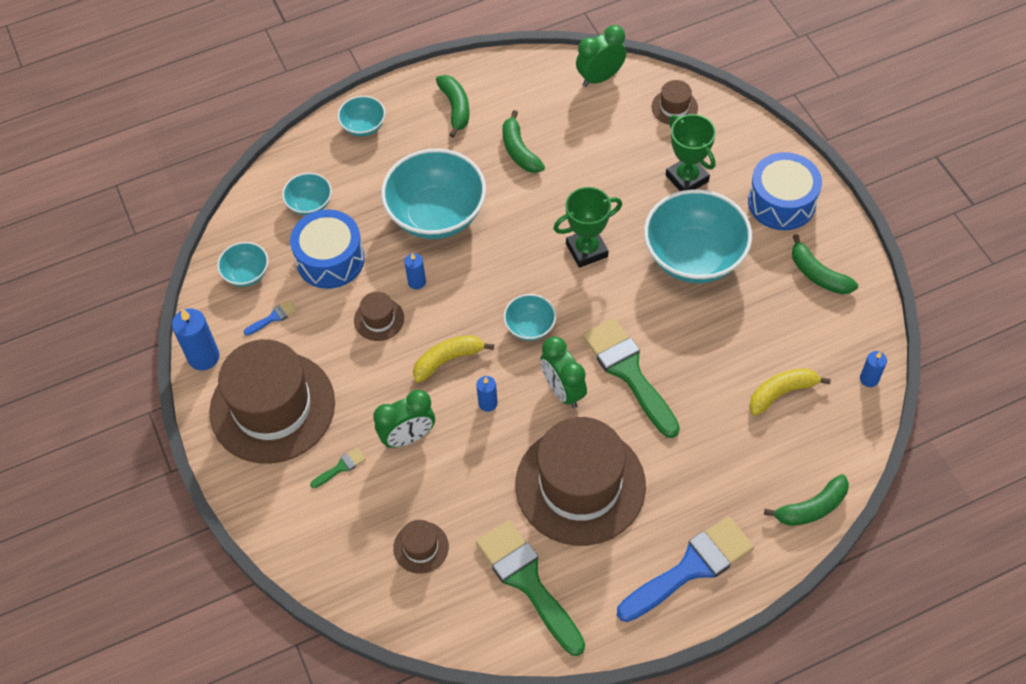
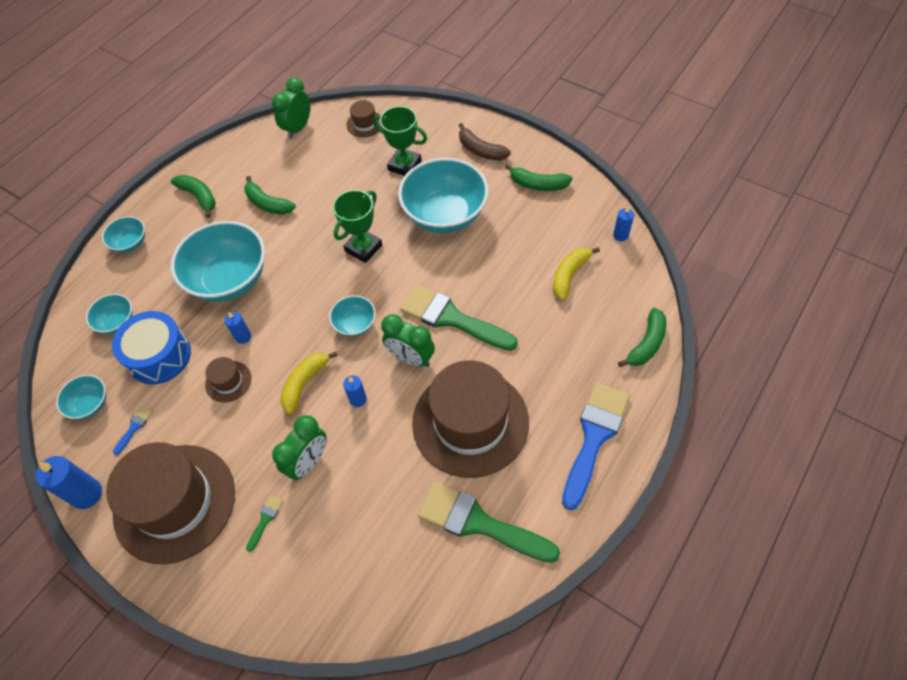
camera: 30 degrees left, 0 degrees up
brown hat [393,520,449,574] -> none
blue drum [748,152,822,230] -> brown banana [459,123,511,161]

